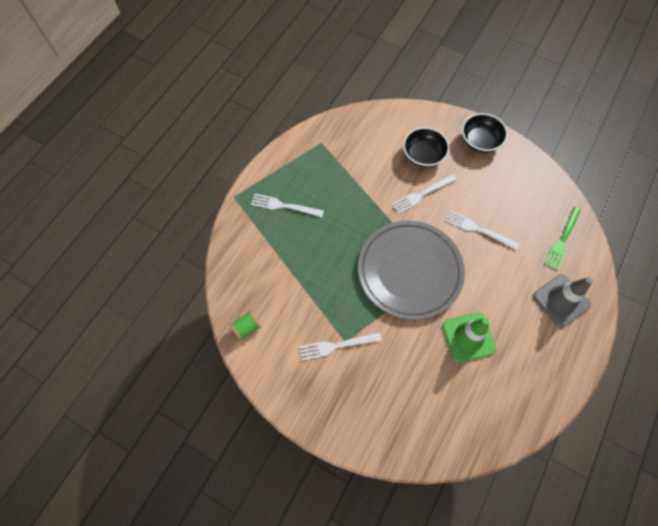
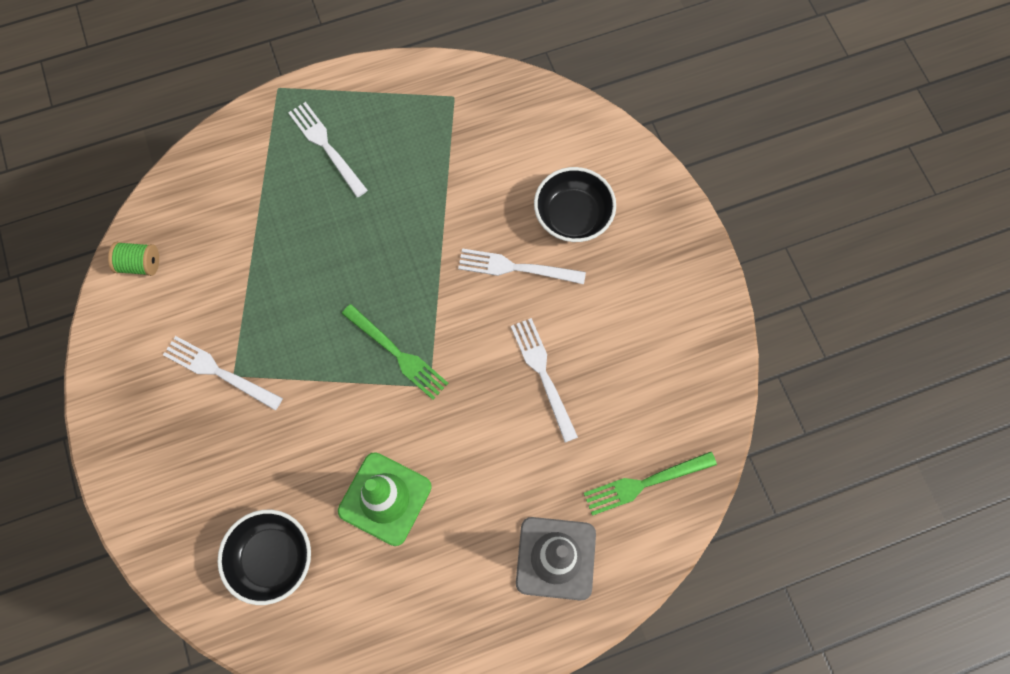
camera: 40 degrees right, 5 degrees up
grey plate [358,220,465,320] -> green fork [342,304,448,400]
black bowl [462,113,508,153] -> black bowl moved to [218,510,311,605]

